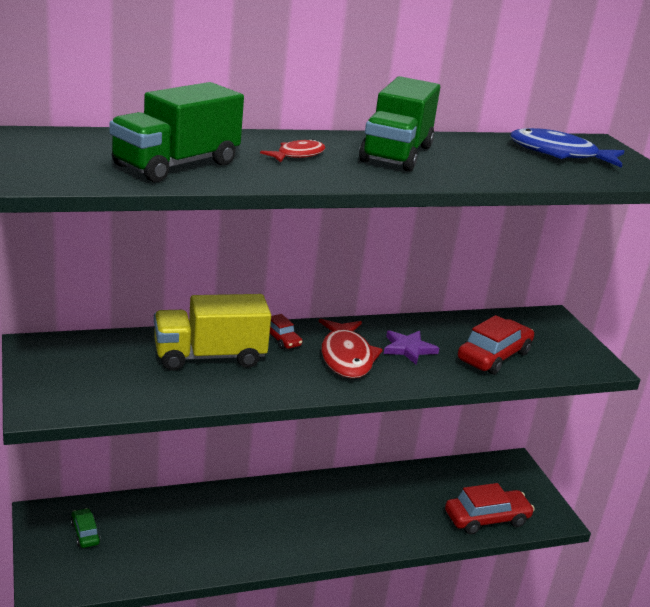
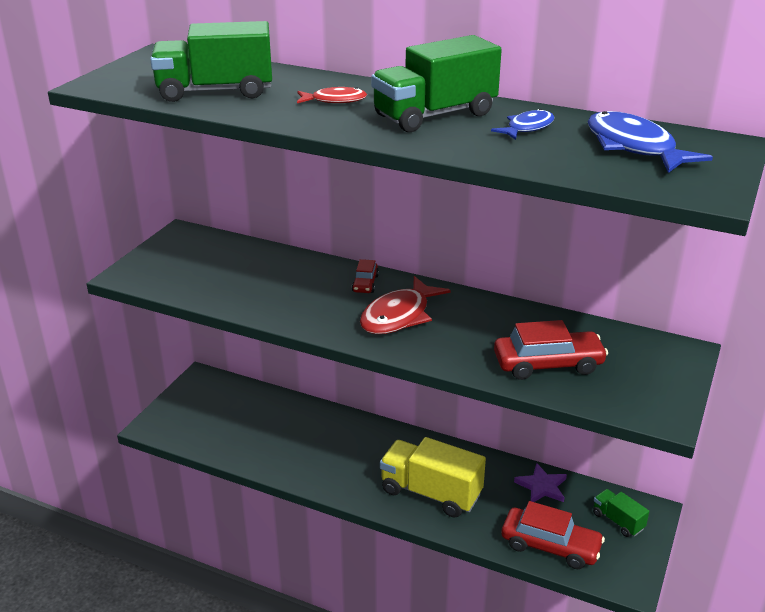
camera: 45 degrees right, 5 degrees up
green car [71,508,101,548] -> none
yellow truck [154,294,271,371] -> yellow truck moved to [380,437,486,518]
purple star [384,330,439,365] -> purple star moved to [514,463,567,502]
none -> blue fish [491,109,554,140]
none -> green truck [593,489,649,537]

